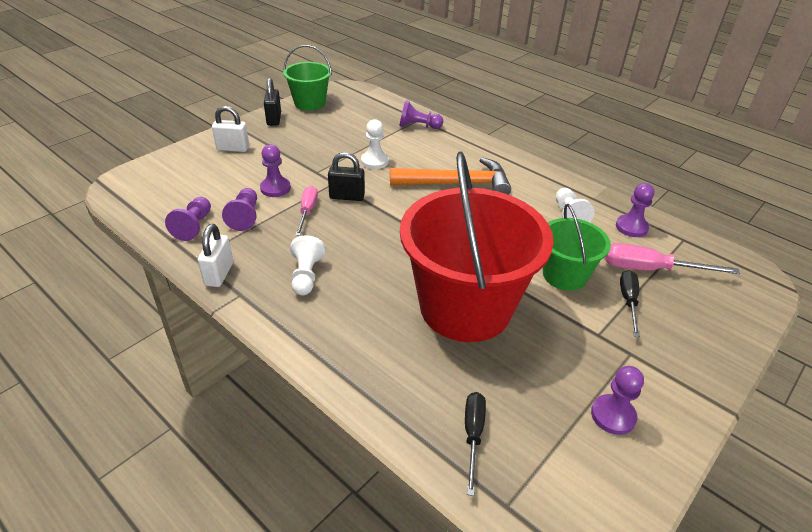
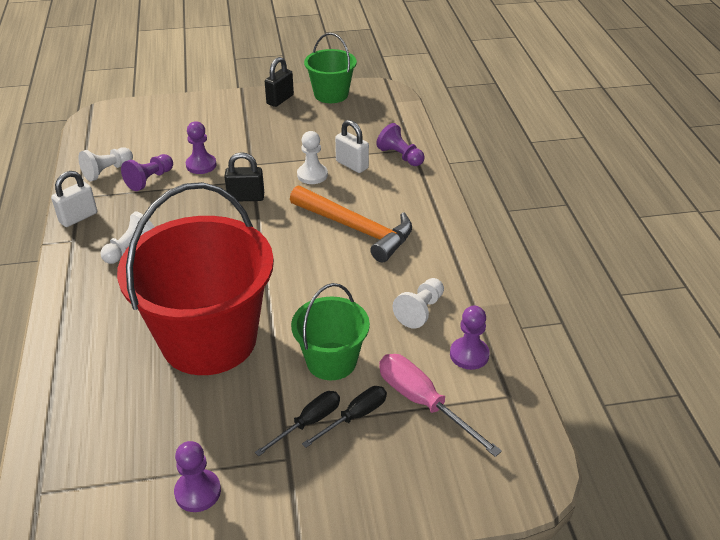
camera: 40 degrees right, 0 degrees up
purple pawn [165,197,211,241] -> white pawn [78,147,133,181]
white padlock [212,106,249,152] -> white padlock moved to [335,120,369,173]
pink screwdriver [295,186,318,236] -> none
black padlock [328,152,365,201] -> black padlock turned 45 degrees counterclockwise [224,152,264,201]
black screwdriver [465,392,486,496] -> black screwdriver moved to [255,391,340,456]

